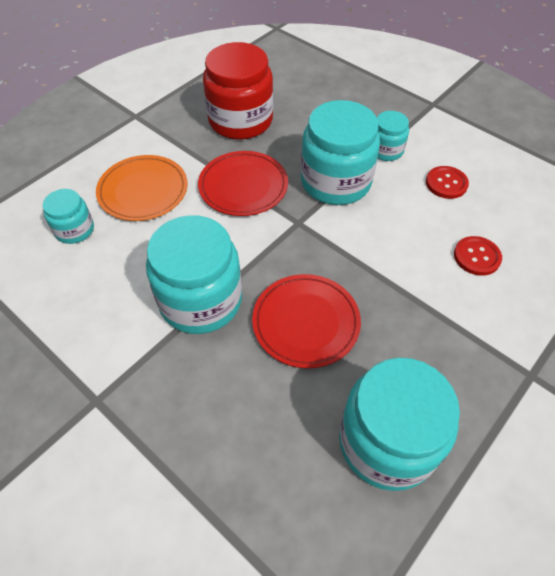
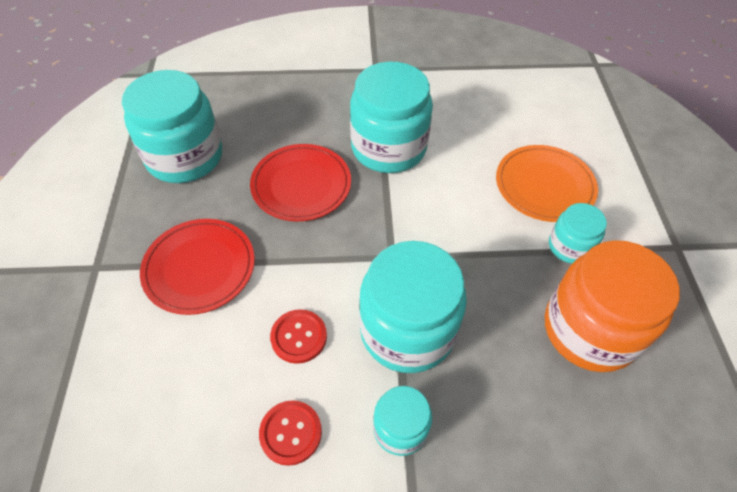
camera: 135 degrees right, 0 degrees up
turquoise jar [43,189,94,244] -> turquoise jar moved to [549,203,607,264]
red plate [198,151,288,216] -> red plate moved to [140,219,255,315]
red jar [203,42,273,139] -> orange jar [545,240,680,372]
red button [454,236,502,276] -> red button moved to [270,309,327,364]

